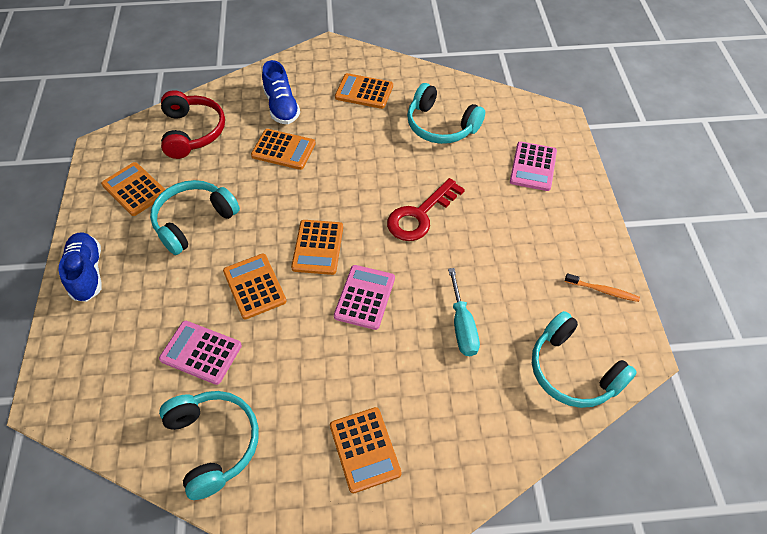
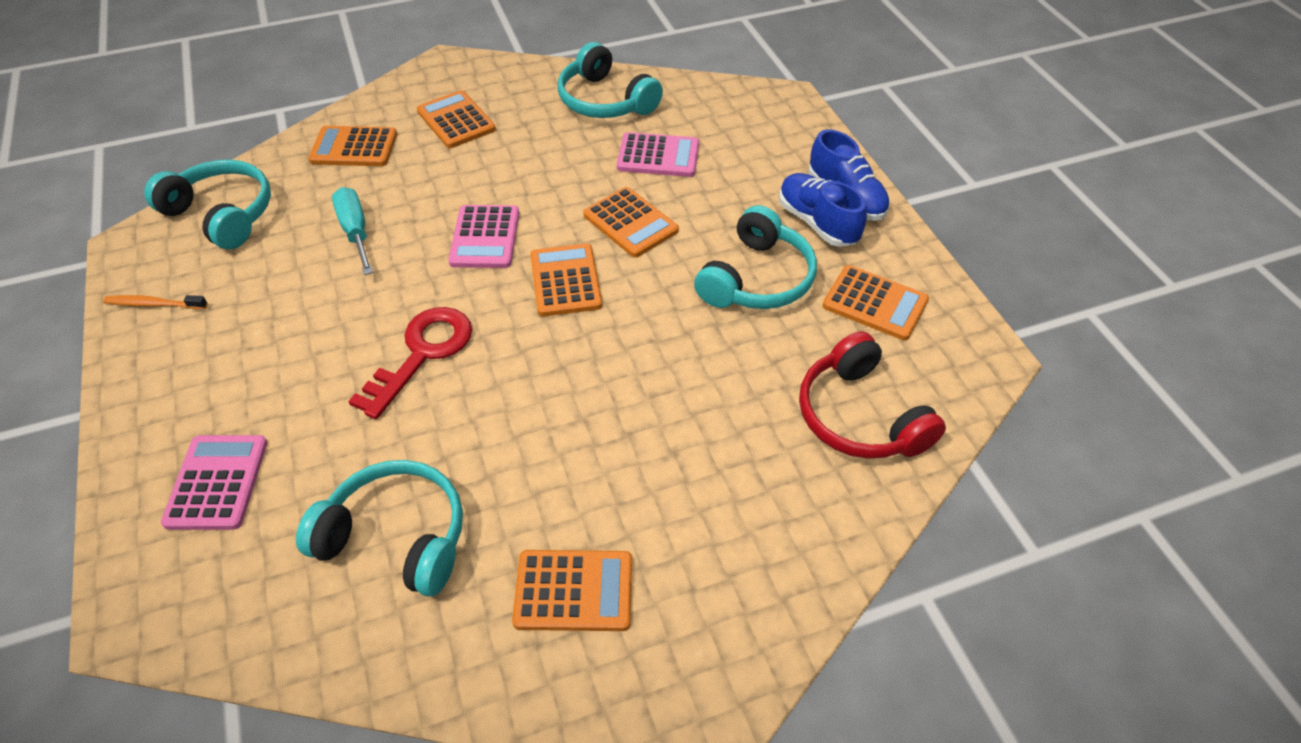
camera: 165 degrees right, 5 degrees down
orange calculator [251,129,316,170] -> orange calculator moved to [308,126,397,166]
blue shoe [262,60,300,124] -> blue shoe moved to [779,173,867,247]

